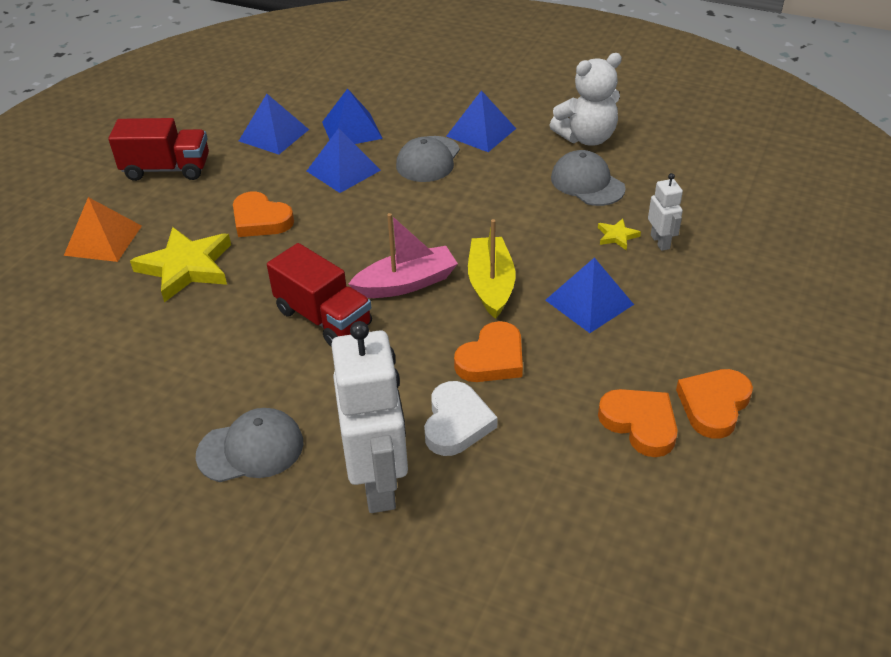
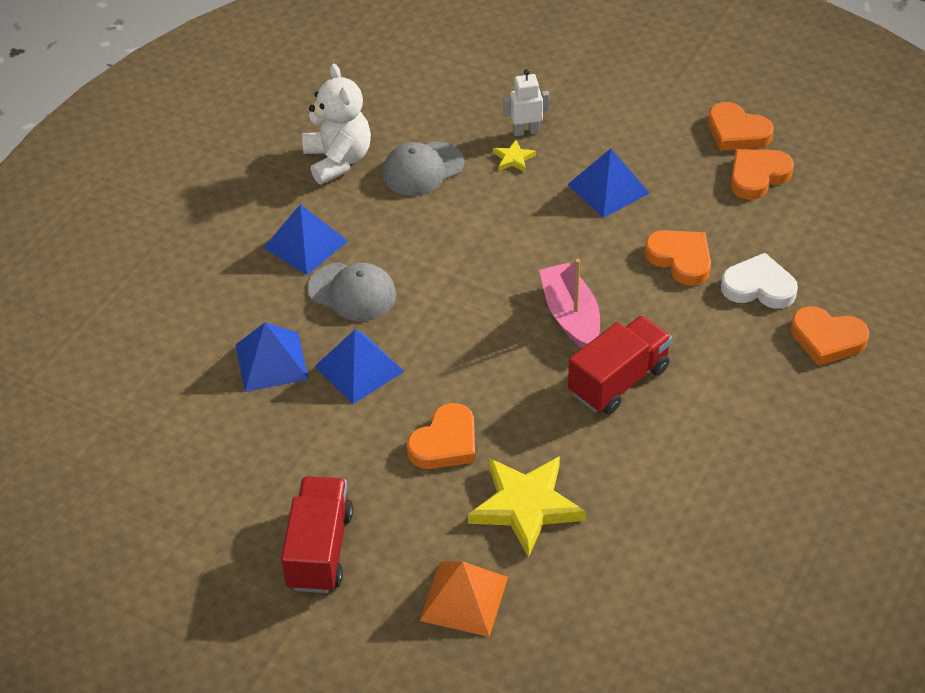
camera: 85 degrees left, 5 degrees up
grey cap [196,408,303,482] -> none
blue pyramid [239,94,309,155] -> none
white robot [331,321,408,513] -> orange heart [791,306,869,366]
yellow boat [468,219,515,319] -> none

